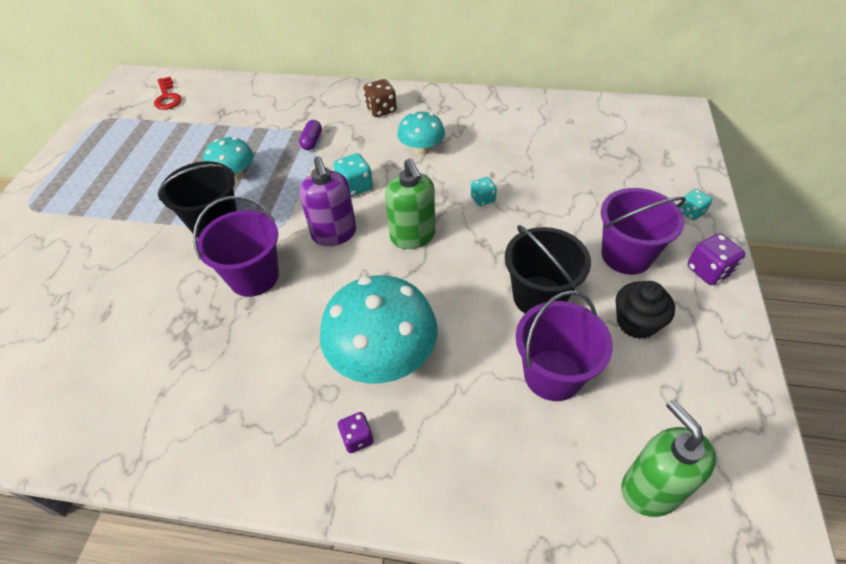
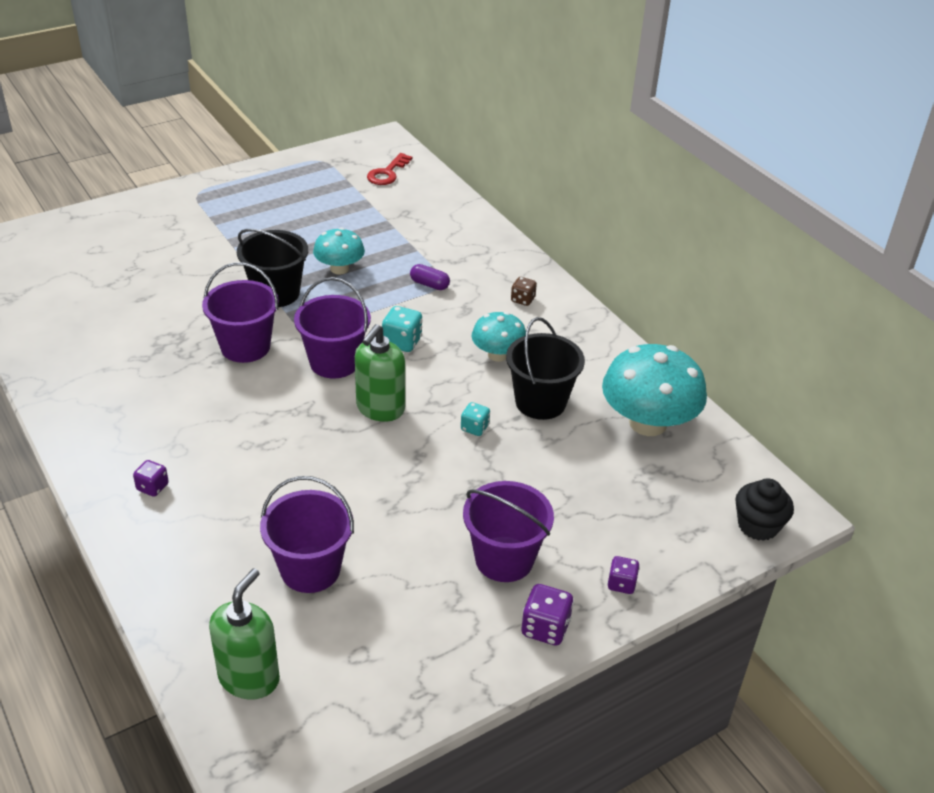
camera: 45 degrees right, 10 degrees down
purple capsule [299,120,322,150] -> purple capsule turned 60 degrees clockwise [410,264,450,290]
purple soap dispenser [299,156,356,246] -> purple bucket [294,277,371,379]
turquoise mushroom [320,275,437,383] -> turquoise mushroom moved to [602,344,707,436]
brown dice [363,79,397,117] -> brown dice [511,277,537,306], size x0.66
black bucket [505,225,591,313] -> black bucket moved to [506,317,585,420]
black cupcake [616,281,675,339] -> black cupcake moved to [735,478,794,541]
turquoise dice [679,189,712,220] -> purple dice [607,556,640,594]

